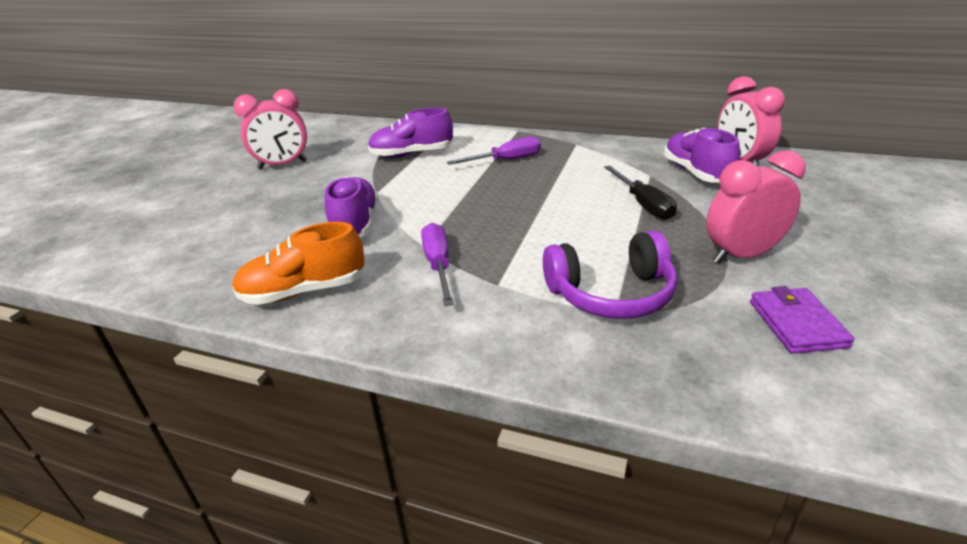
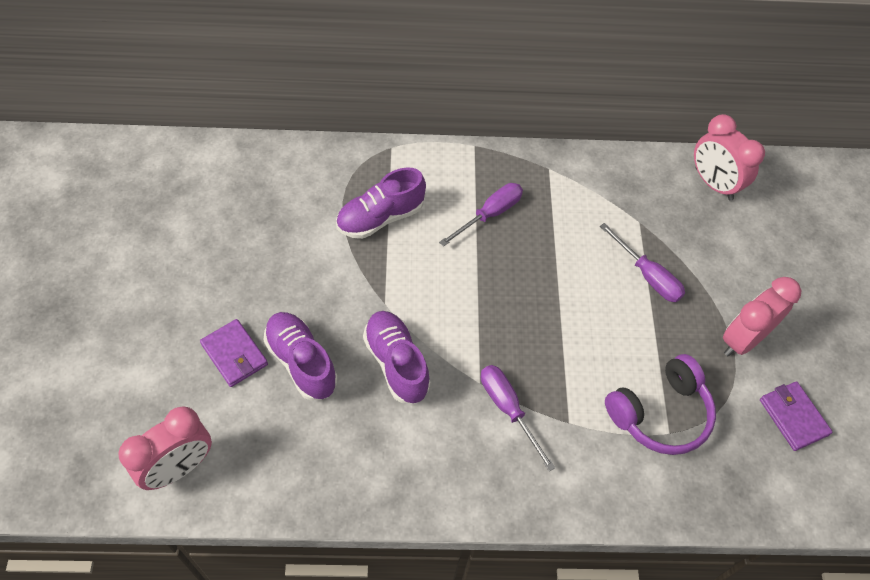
camera: 25 degrees left, 25 degrees up
orange shoe [232,222,365,305] -> none
pink clock [233,89,307,169] -> pink clock moved to [119,406,212,490]
black screwdriver [604,165,677,220] -> purple screwdriver [600,223,685,302]
purple shoe [664,127,740,183] -> purple shoe moved to [263,312,338,400]
none -> purple wallet [200,319,268,387]

